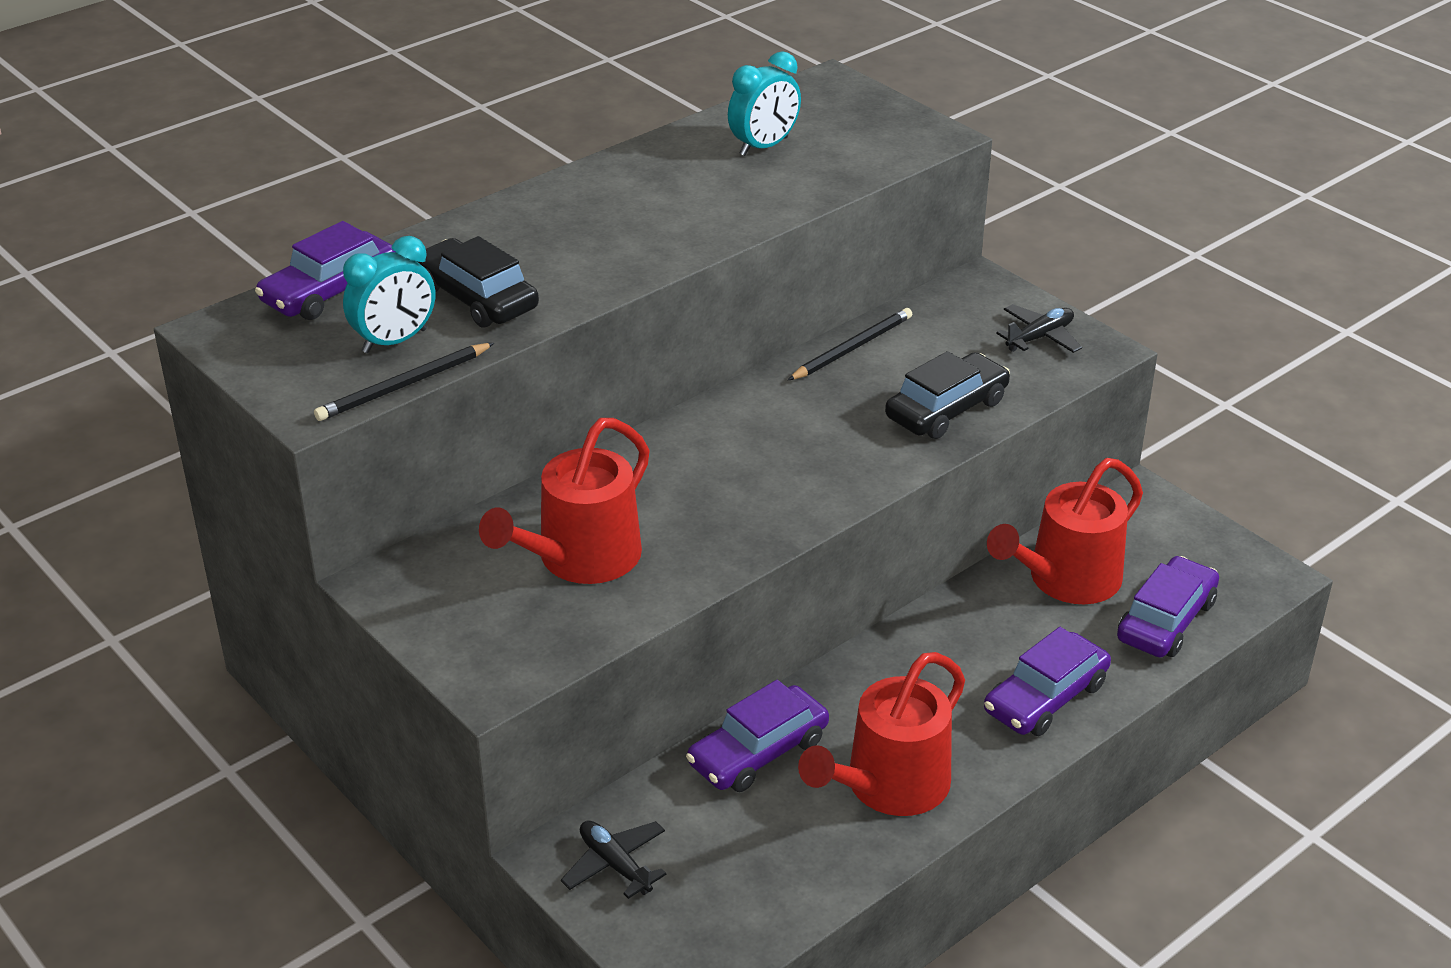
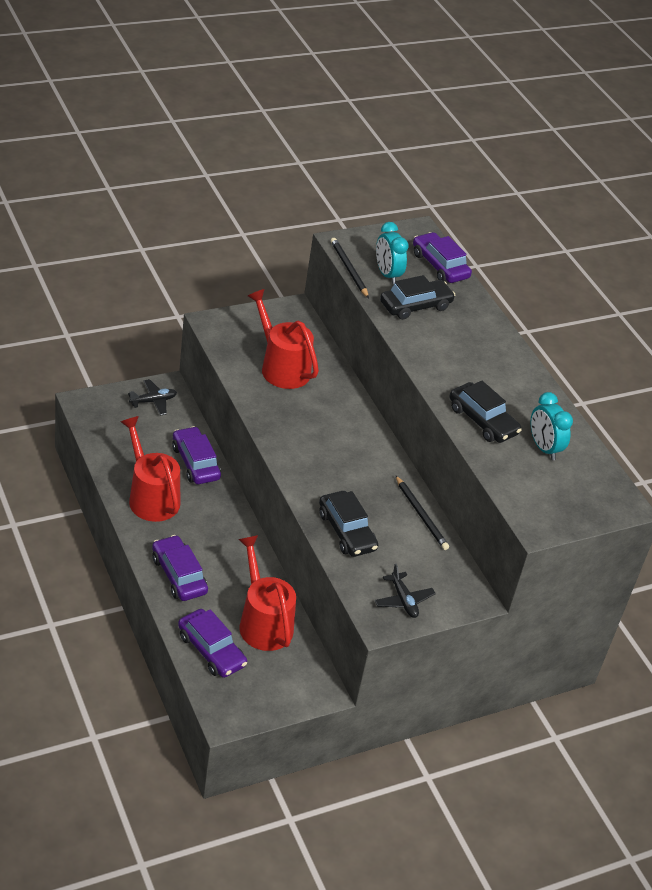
camera: 100 degrees right, 5 degrees up
none -> black car [449,381,522,443]

